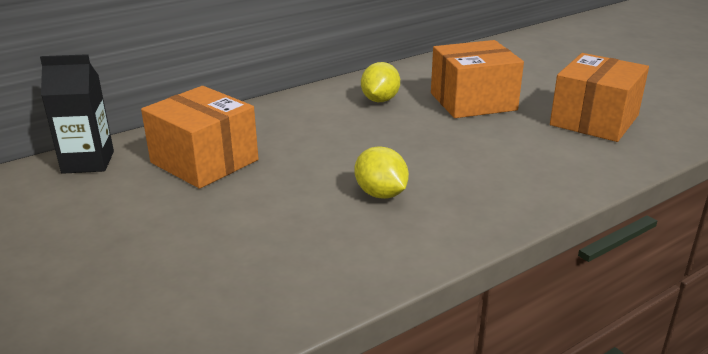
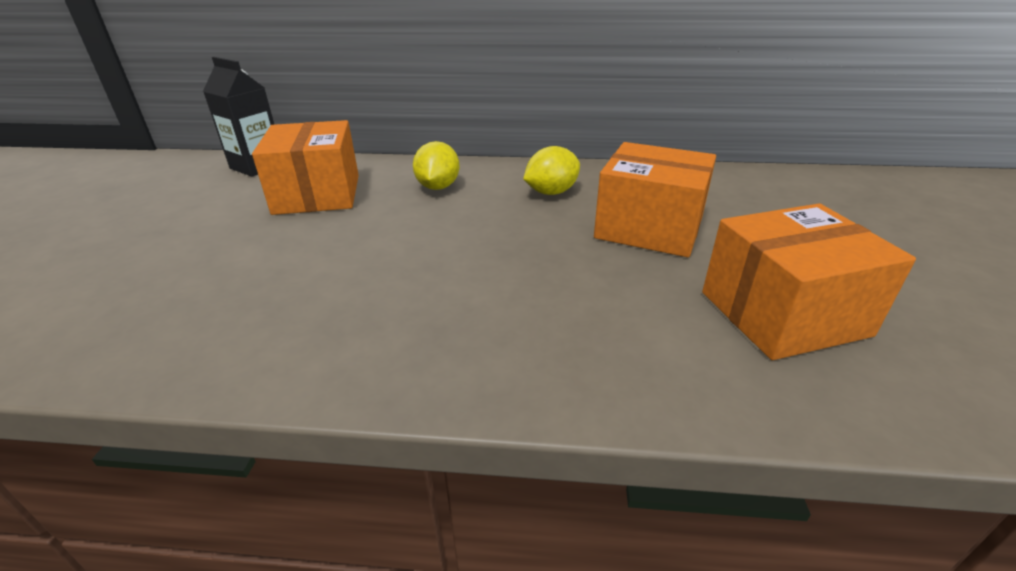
camera: 40 degrees right, 5 degrees up
yellow lemon [355,146,409,199] -> yellow lemon moved to [413,141,460,190]

